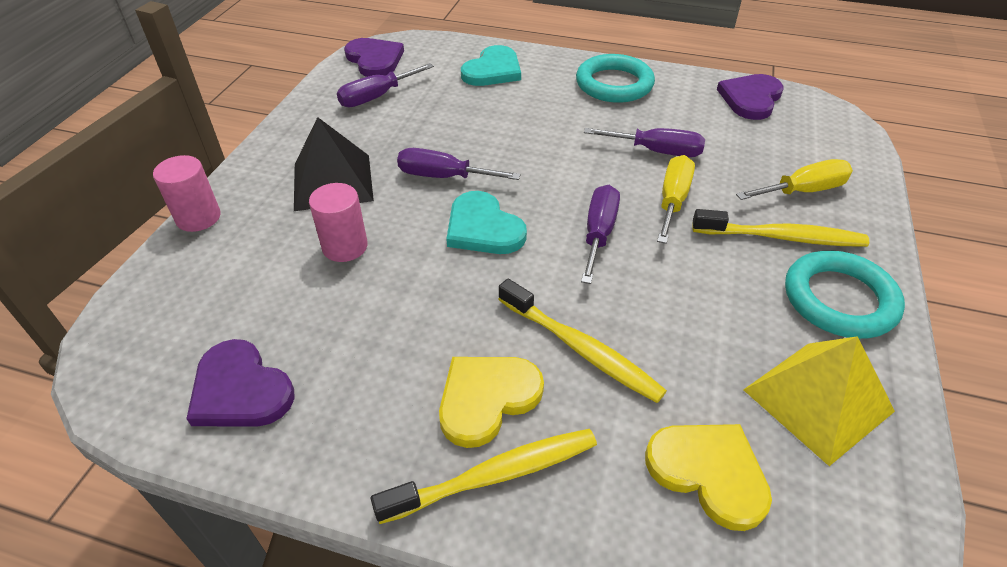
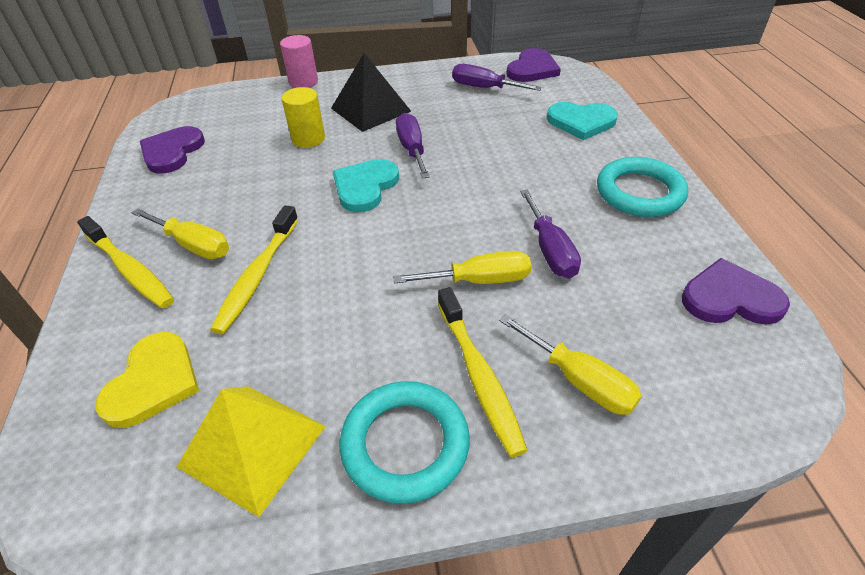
camera: 65 degrees right, 0 degrees up
pink cylinder [309,183,368,262] -> yellow cylinder [282,87,325,148]
yellow heart [439,357,544,448] -> yellow screwdriver [132,208,229,259]
purple screwdriver [581,185,620,284] -> none

